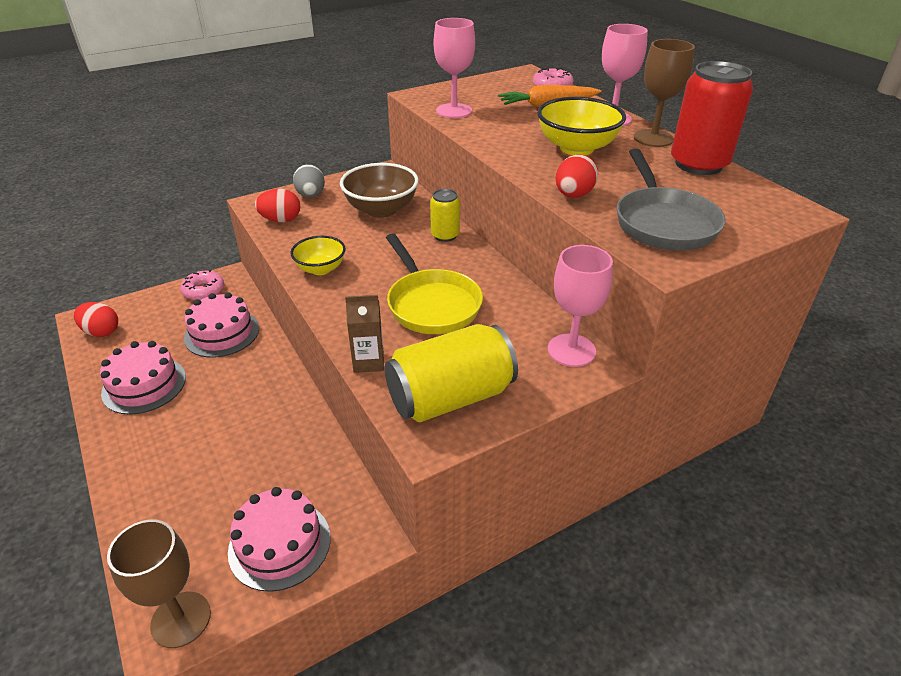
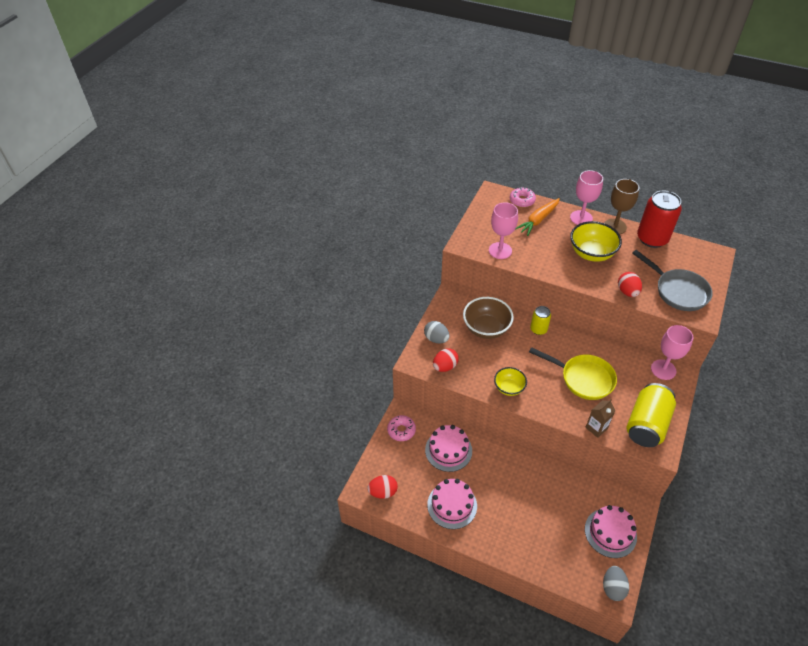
camera: 35 degrees left, 10 degrees up
brown goblet [107,519,211,648] -> grey egg [603,566,629,601]

